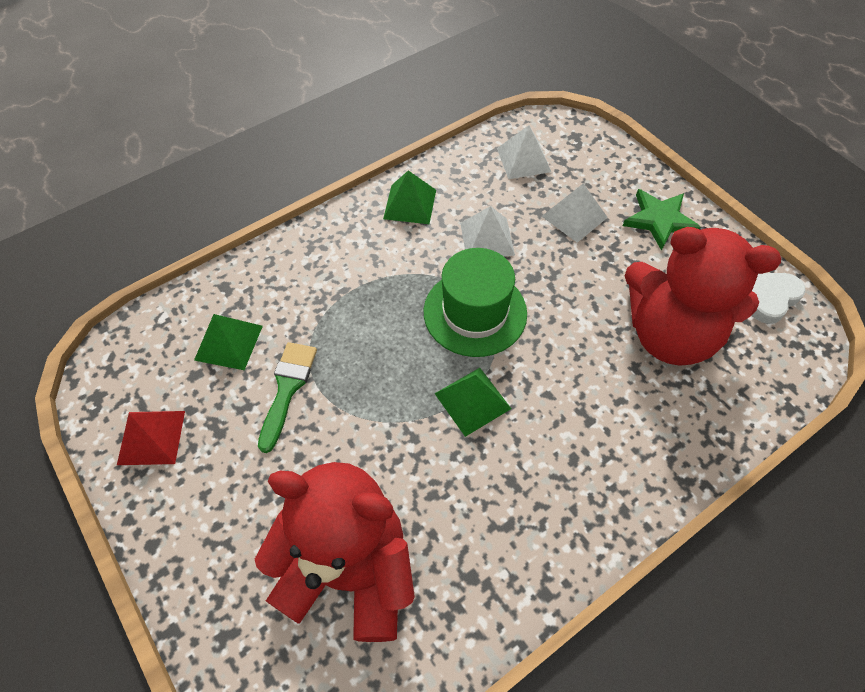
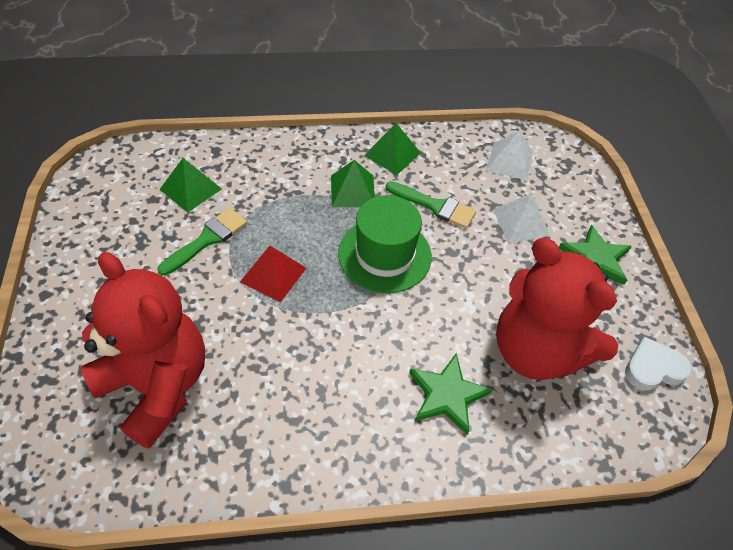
camera: 25 degrees right, 5 degrees down
red pyramid [117,411,185,465] -> red pyramid moved to [240,246,306,302]
green pyramid [434,368,511,437] -> green pyramid moved to [331,160,375,207]
white pyramid [460,206,515,257] -> green brush [385,181,476,229]
none -> green star [409,353,493,435]

